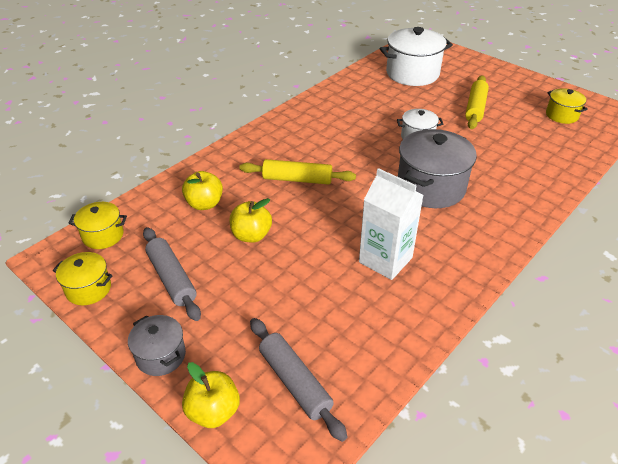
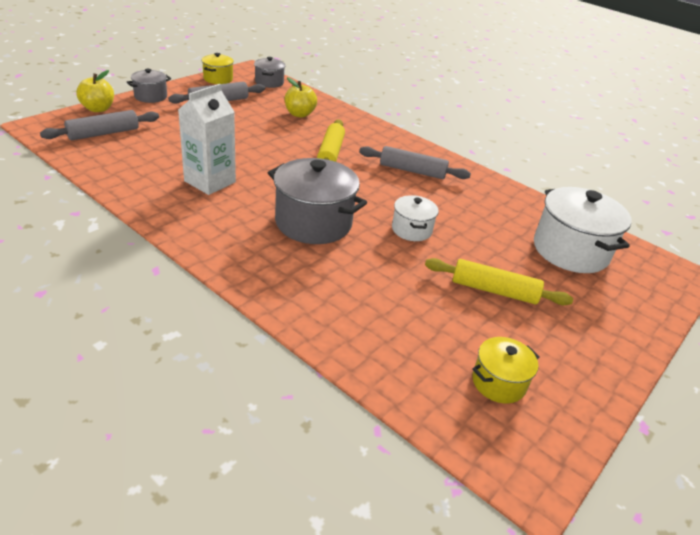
camera: 85 degrees right, 5 degrees down
yellow pot [68,202,127,249] -> grey pot [254,57,285,88]
yellow apple [229,198,272,243] -> none
none -> grey rolling pin [359,146,471,179]

